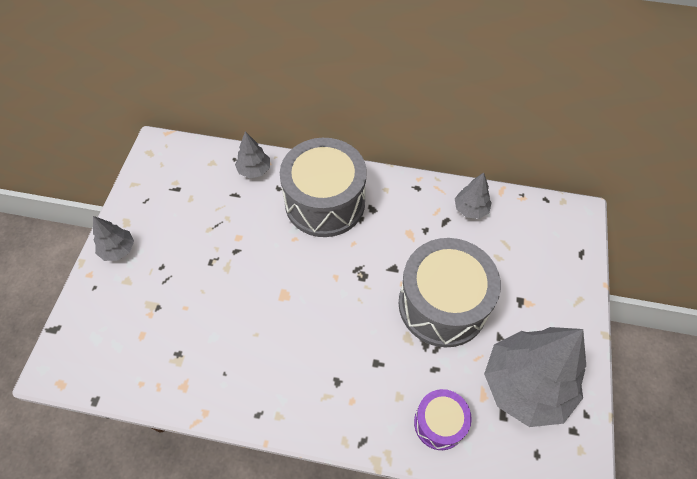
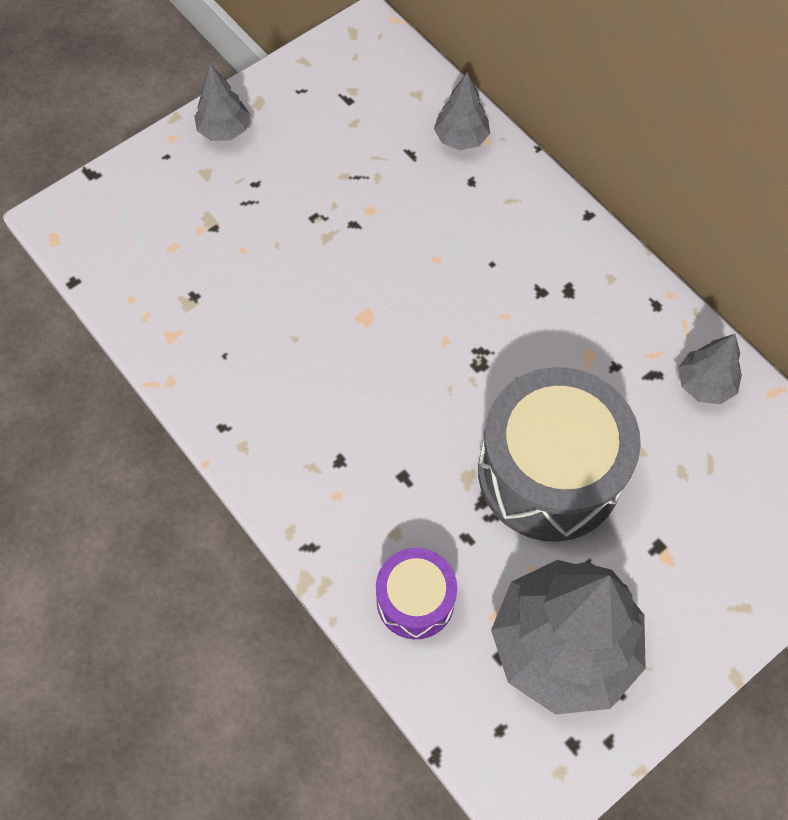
camera: 40 degrees right, 5 degrees up
grey drum [280,138,367,237] -> none

